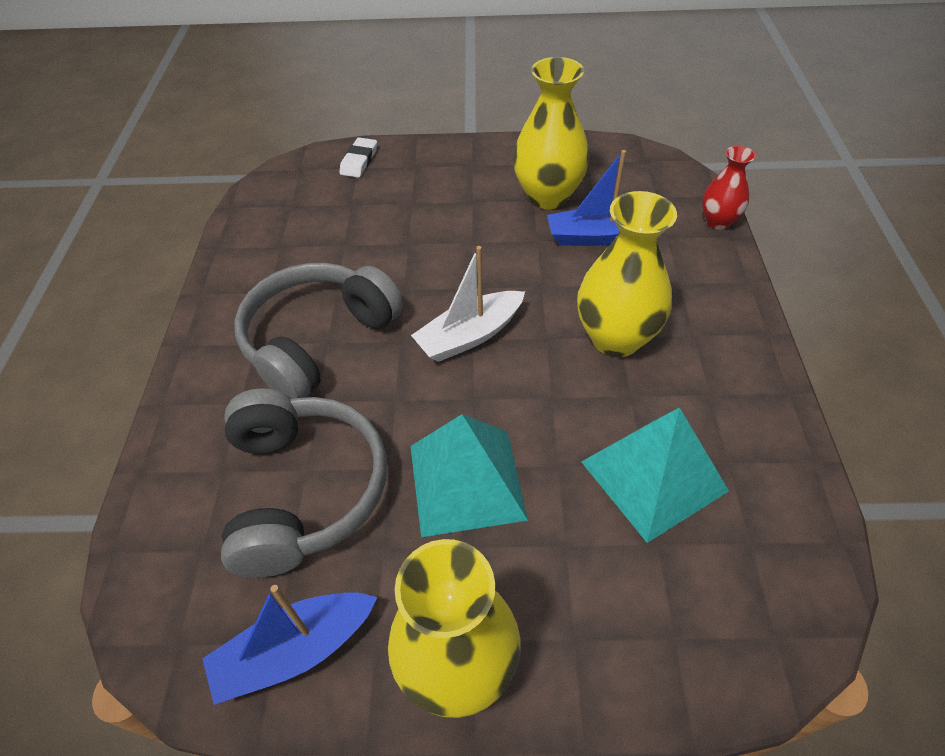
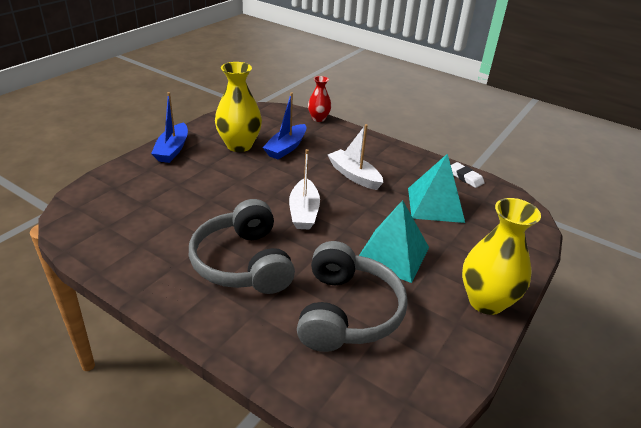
camera: 60 degrees left, 15 degrees down
blue boat [202,585,377,705] -> blue boat moved to [151,92,188,163]
grey headphones [221,388,387,578] -> grey headphones turned 75 degrees clockwise [297,241,408,352]
white eraser [340,138,377,178] -> white eraser moved to [451,162,485,188]
yellow vase [577,191,677,357] -> white boat [328,124,384,190]

